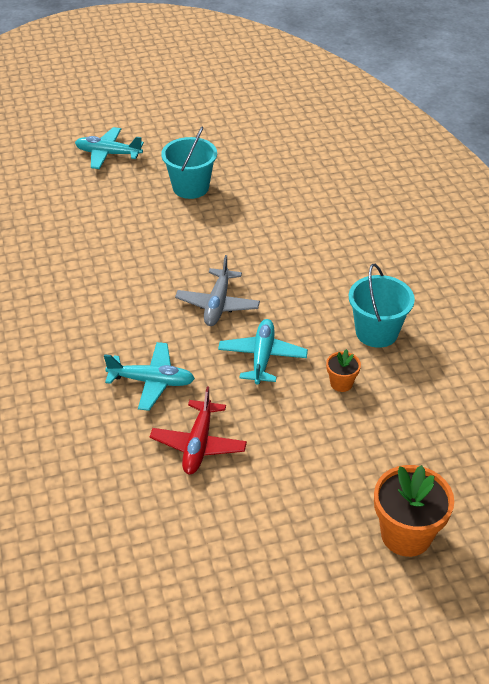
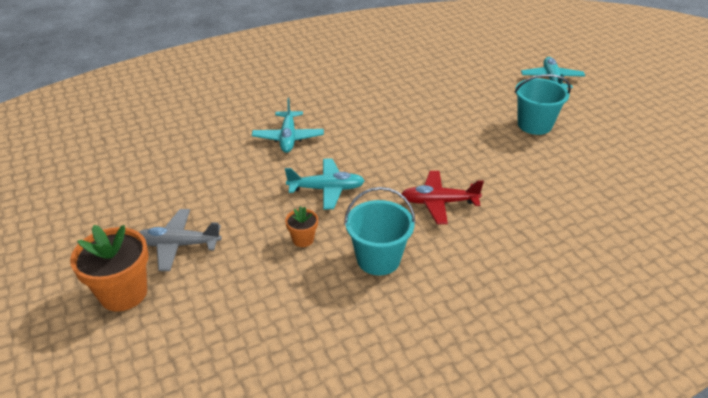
camera: 80 degrees right, 5 degrees down
red plane [150,386,247,474] -> red plane moved to [402,171,484,224]
grey plane [175,255,260,326] -> grey plane moved to [139,209,222,271]

